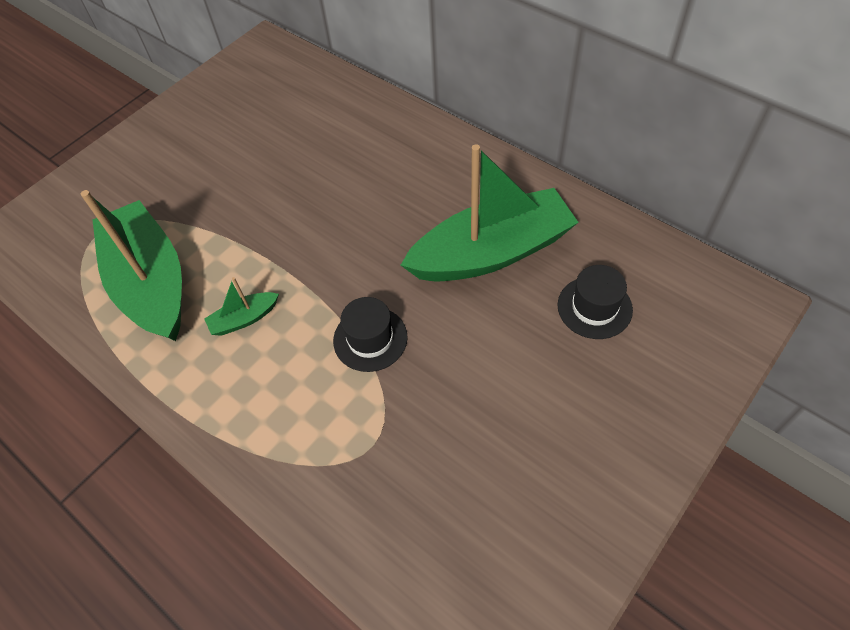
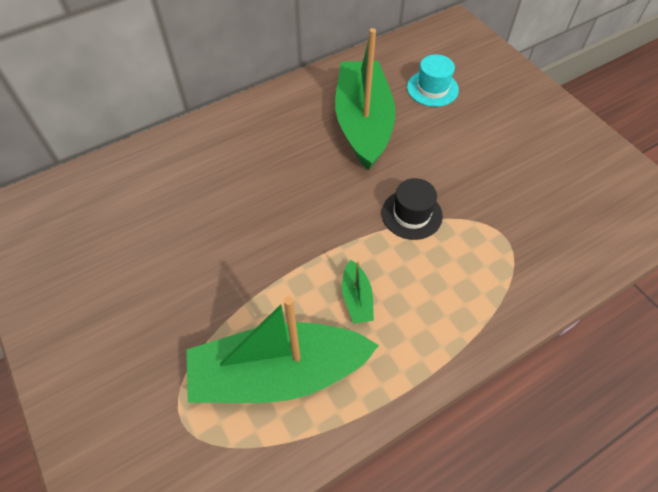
camera: 75 degrees left, 0 degrees up
black hat [557,265,633,339] -> turquoise hat [407,54,459,107]

